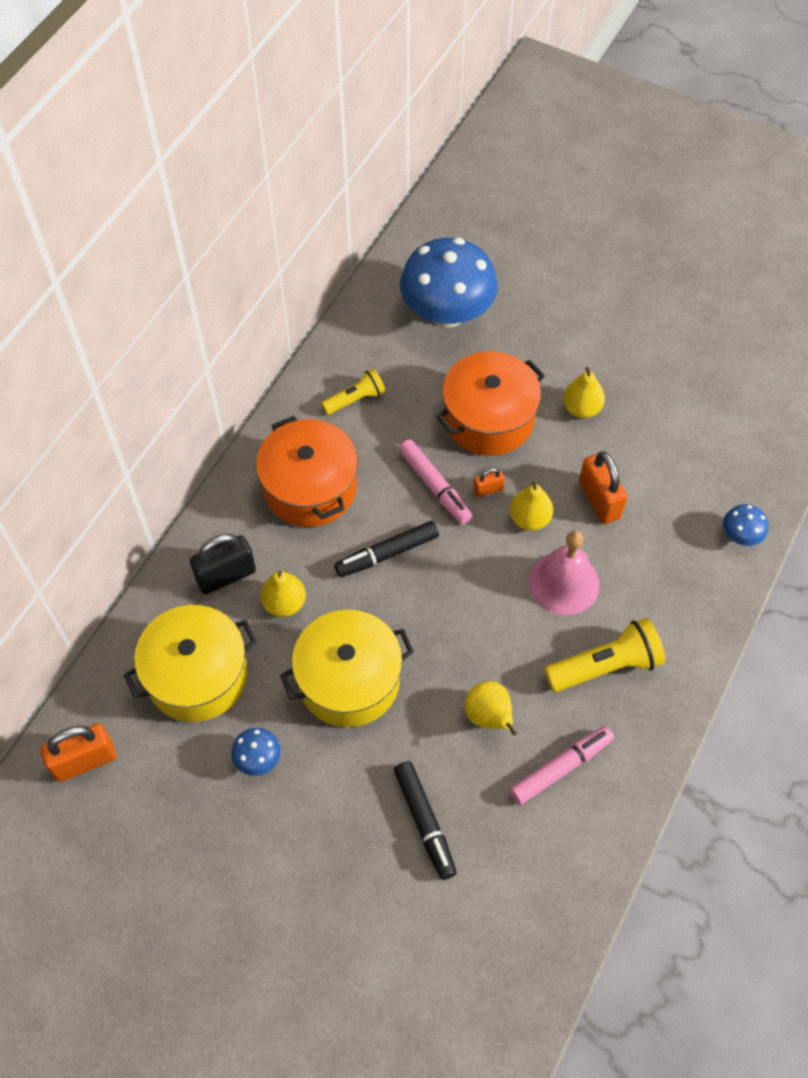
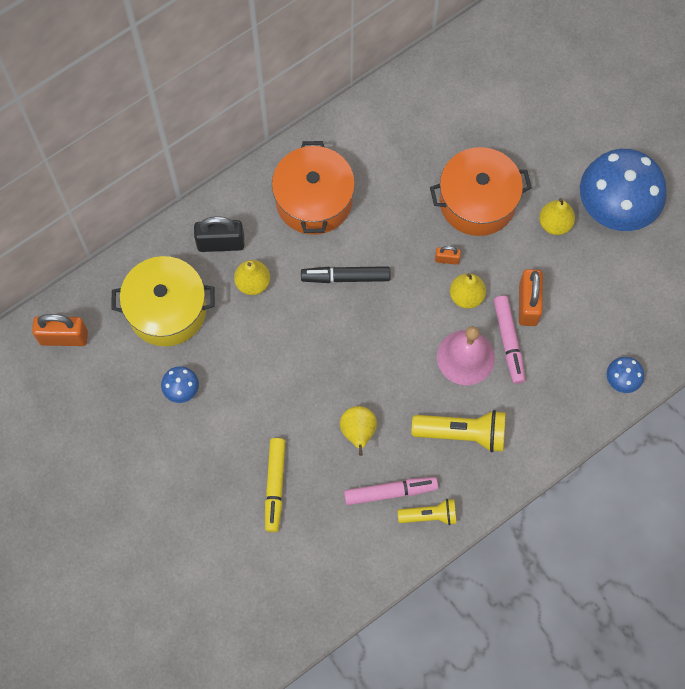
camera: 25 degrees right, 10 degrees up
yellow pot [280,610,414,727] -> none
yellow flashlight [321,369,385,415] -> yellow flashlight moved to [398,499,457,525]
black marker [394,761,457,880] -> yellow marker [265,438,285,532]
pink marker [399,440,472,525] -> pink marker moved to [493,296,525,384]
blue mushroom [400,238,497,328] -> blue mushroom moved to [580,149,667,231]

